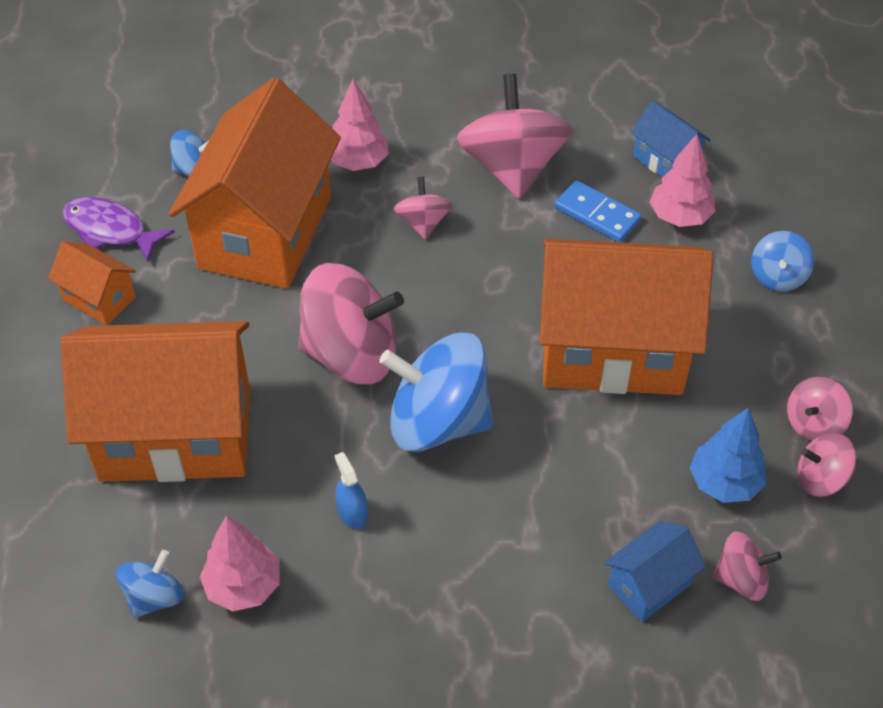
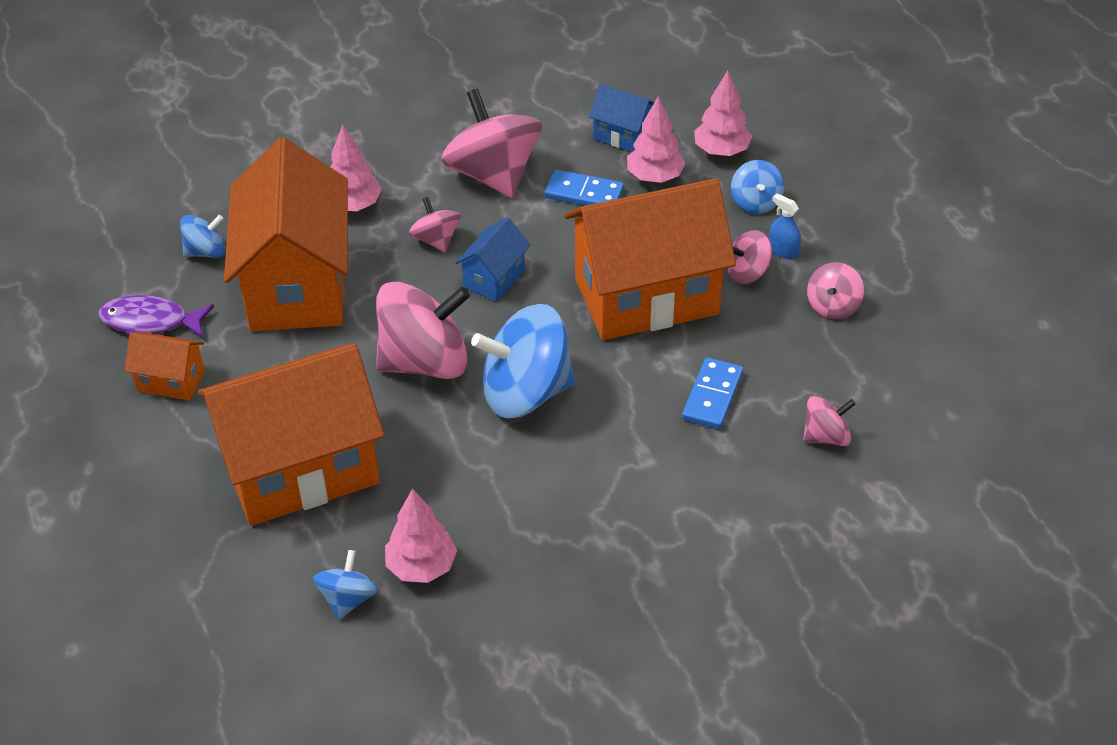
camera: 20 degrees left, 5 degrees down
blue spray bottle [334,452,368,529] -> blue spray bottle moved to [769,193,801,259]
blue house [604,521,706,622] -> blue house moved to [455,217,530,302]
blue tree [689,408,766,503] -> none
pink spinning top [797,433,856,497] -> pink spinning top moved to [728,230,772,284]
none -> blue domino [682,358,743,429]
none -> pink tree [694,71,752,156]

